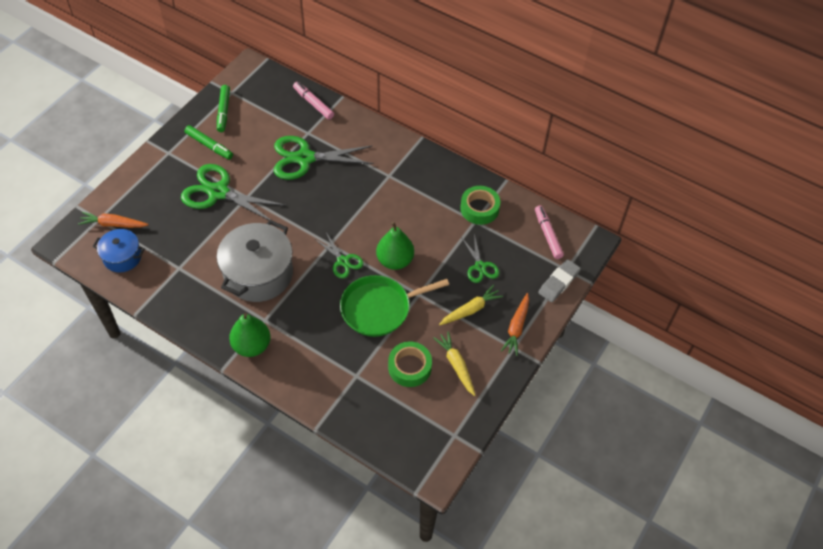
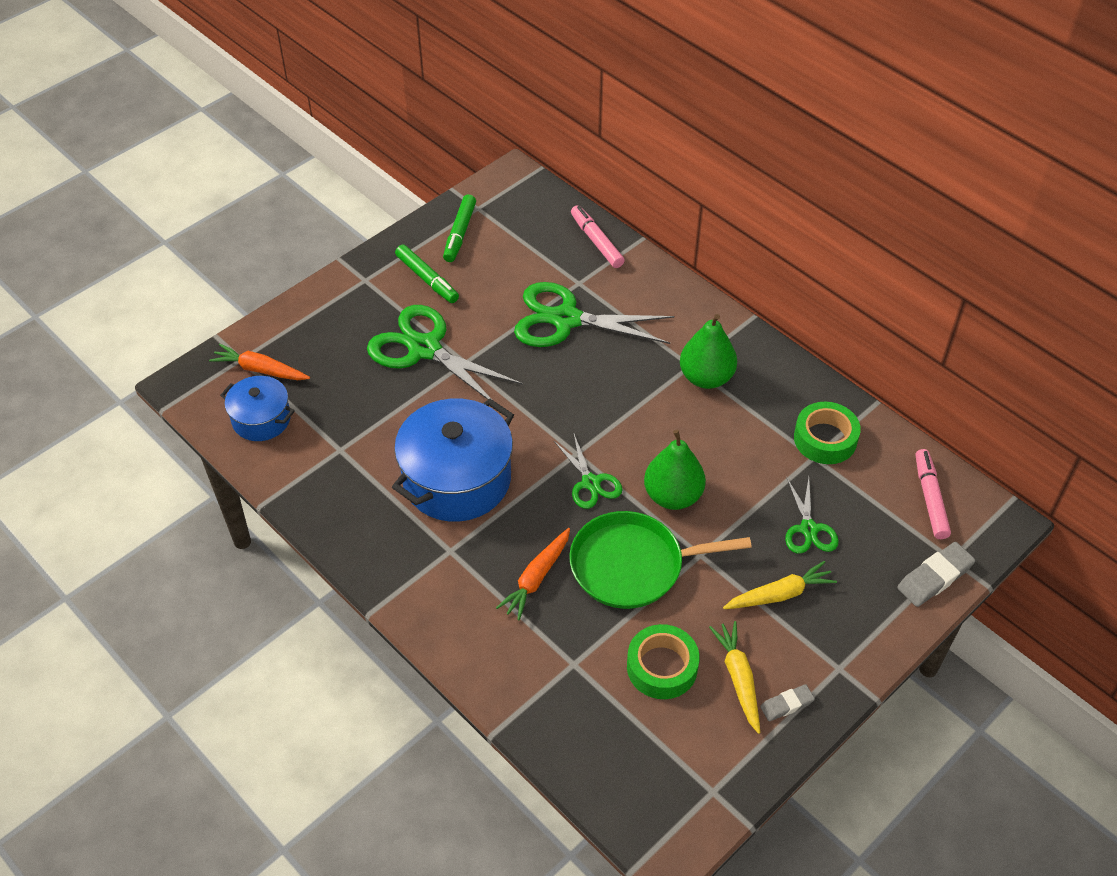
camera: 15 degrees right, 5 degrees down
grey pot [217,220,293,302] -> blue pot [392,398,514,522]
green pear [229,313,271,357] -> green pear moved to [680,314,737,389]
orange carrot [501,293,529,356] -> orange carrot moved to [496,528,570,620]
none -> grey eraser [760,684,815,721]

